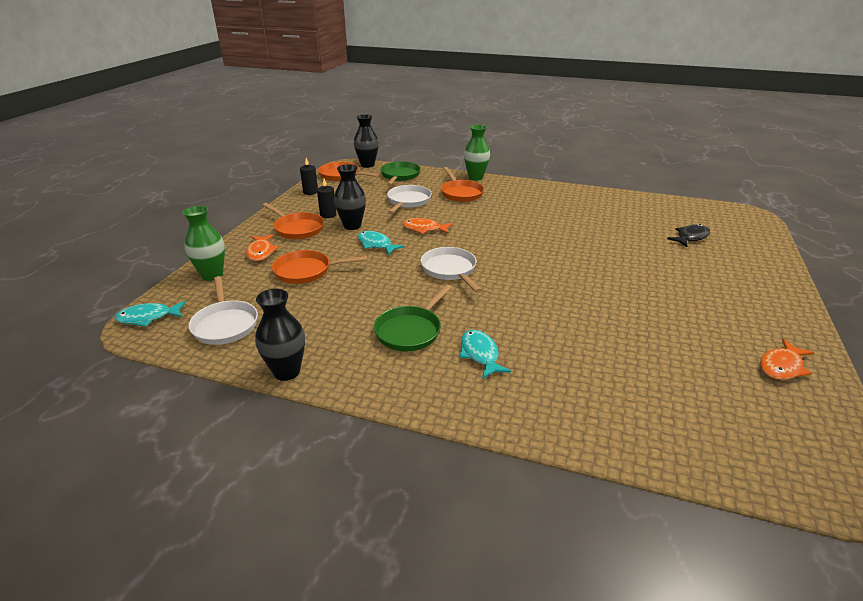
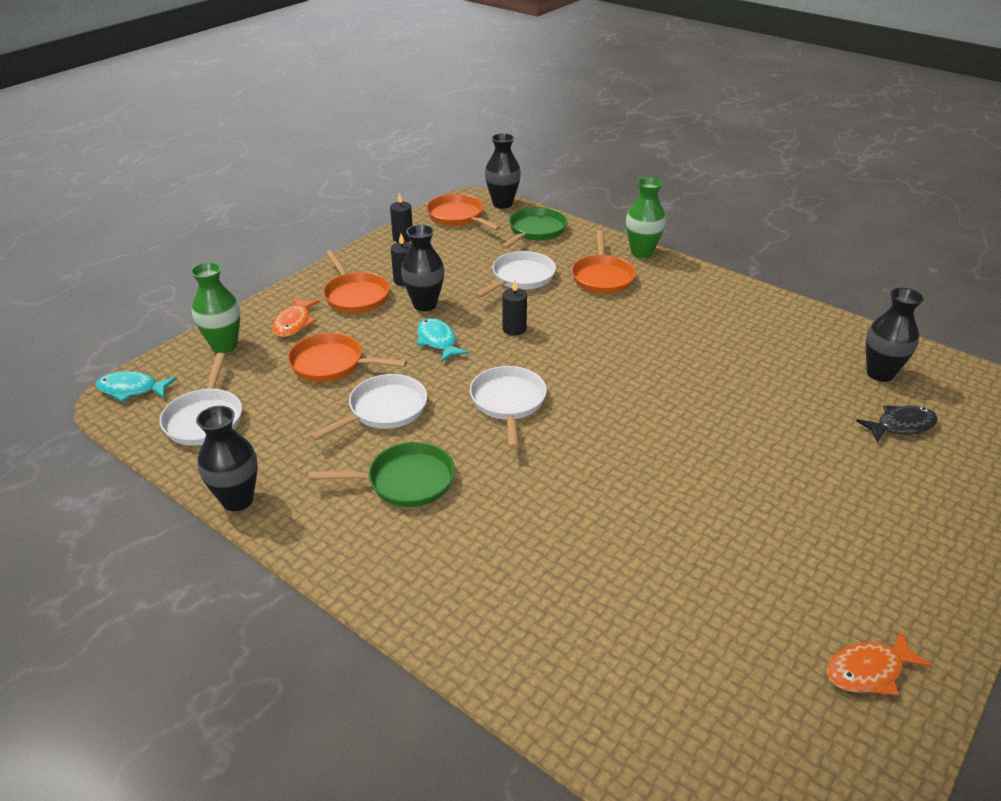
camera: 20 degrees right, 5 degrees up
green pan [374,284,452,351] -> green pan turned 150 degrees counterclockwise [309,442,455,507]
orange fish [402,218,452,234] -> black candle [502,280,527,336]
turquoise fish [459,330,511,379] -> none
none -> white pan [310,374,427,441]
none -> black vase [866,288,924,382]

